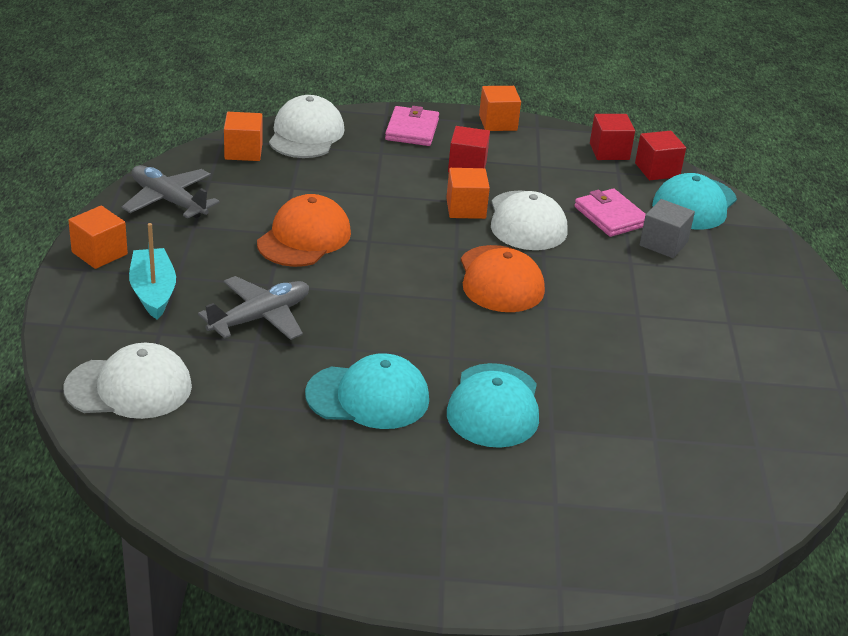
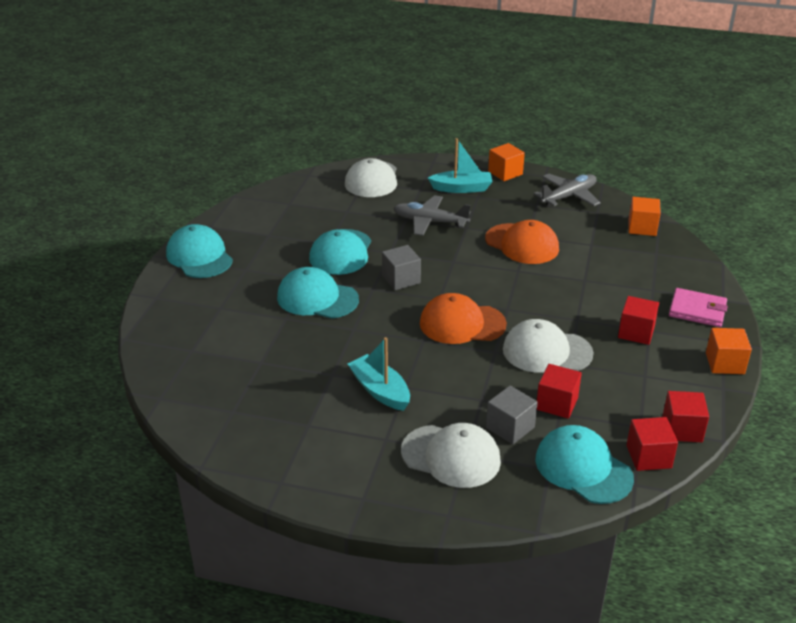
camera: 105 degrees right, 0 degrees up
grey plane [198,276,309,340] -> grey plane turned 135 degrees clockwise [393,195,471,236]
white cap [269,95,344,158] -> white cap moved to [401,423,501,488]
orange cube [446,168,490,219] -> none
pink wallet [574,188,646,237] -> red cube [537,364,582,419]
none -> turquoise cap [166,224,233,278]
none -> turquoise boat [348,337,410,411]
none -> grey cube [382,245,421,290]

